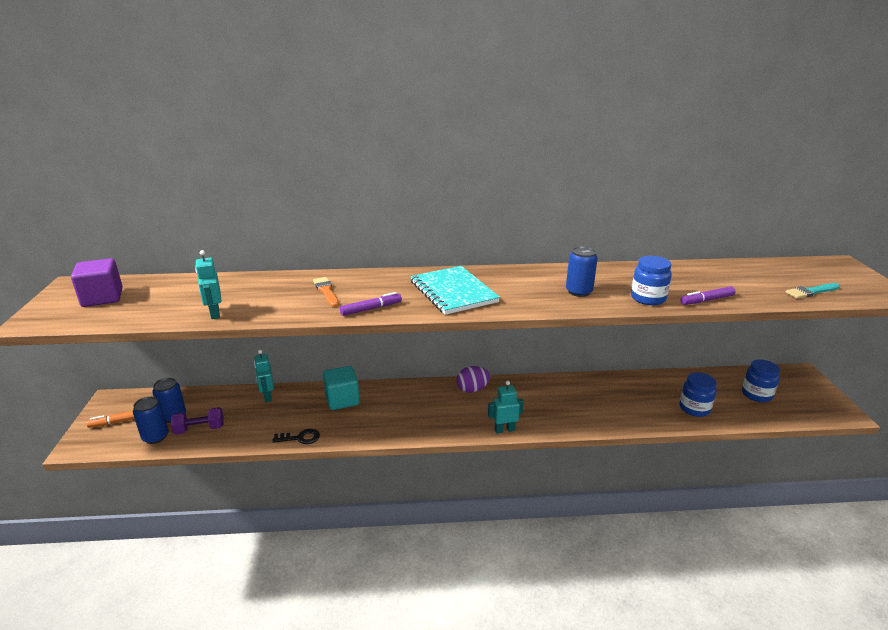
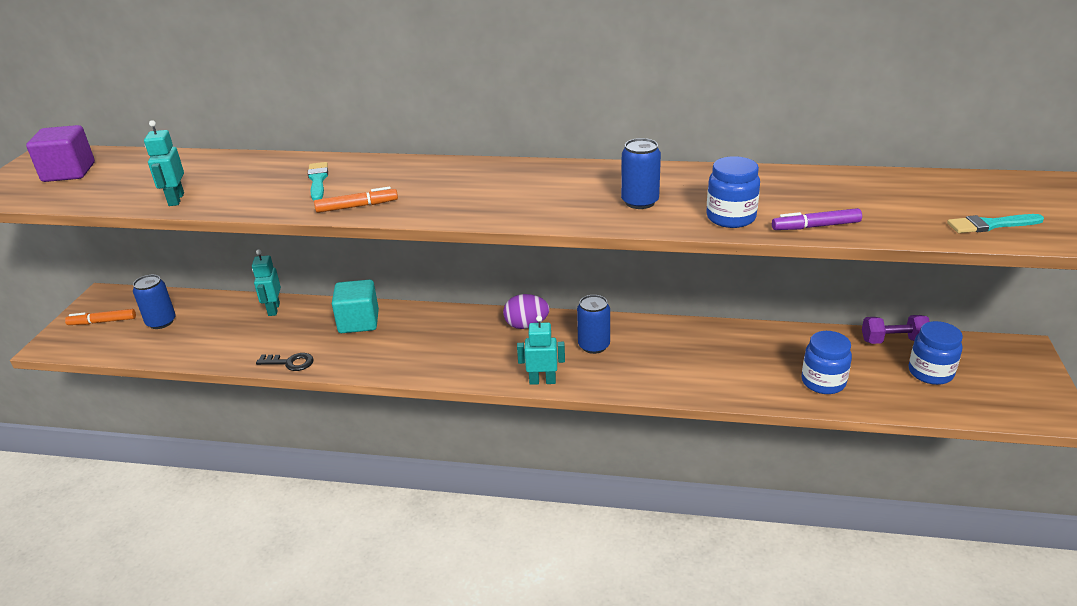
camera: 15 degrees right, 5 degrees up
blue can [133,397,169,444] -> blue can moved to [577,295,610,354]
purple dumbbell [171,407,224,435] -> purple dumbbell moved to [862,315,930,344]
orange brush [313,277,339,307] -> turquoise brush [308,162,328,200]
purple marker [340,292,402,316] -> orange marker [314,186,398,213]
turquoise notebook [410,266,500,315] -> none

